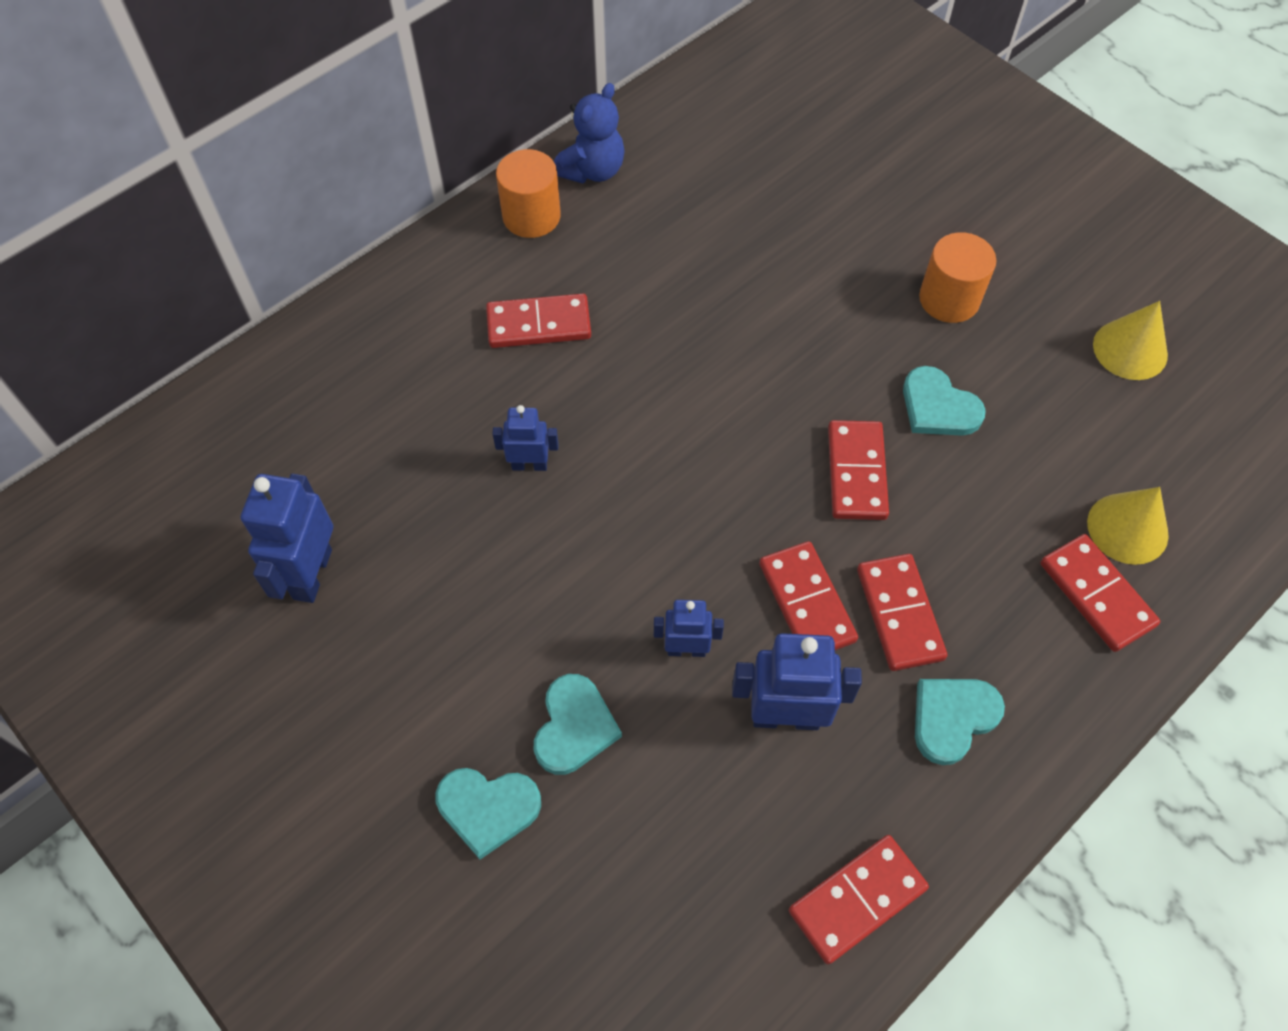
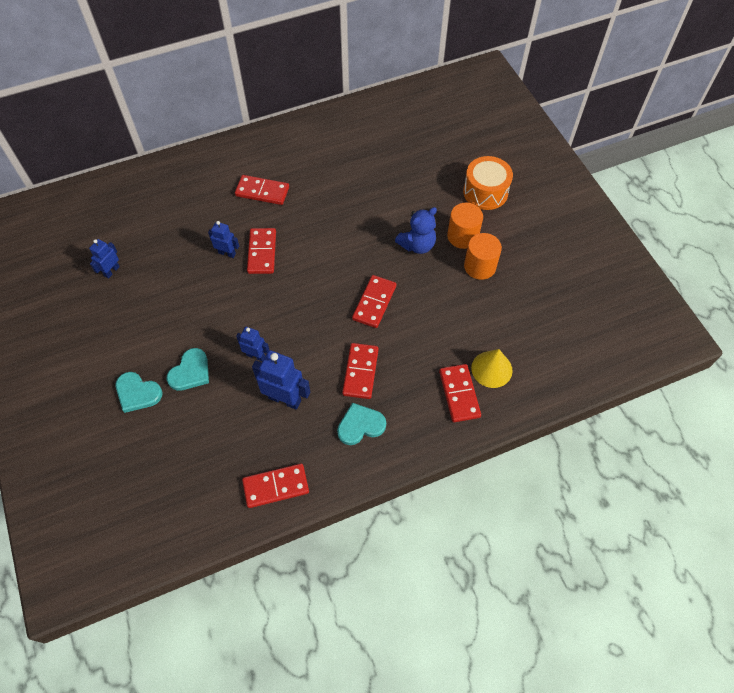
camera: 20 degrees right, 0 degrees up
blue robot [240,473,333,603] -> blue robot [89,239,120,279], size x0.59
orange cylinder [496,149,561,238] -> orange cylinder moved to [464,233,502,280]
blue teddy bear [554,83,625,184] -> blue teddy bear moved to [395,207,437,254]
red domino [759,541,858,650] -> red domino moved to [247,228,276,274]
turquoise heart [903,366,986,436] -> none
yellow cone [1093,301,1168,380] -> none
none -> orange drum [463,156,513,210]

